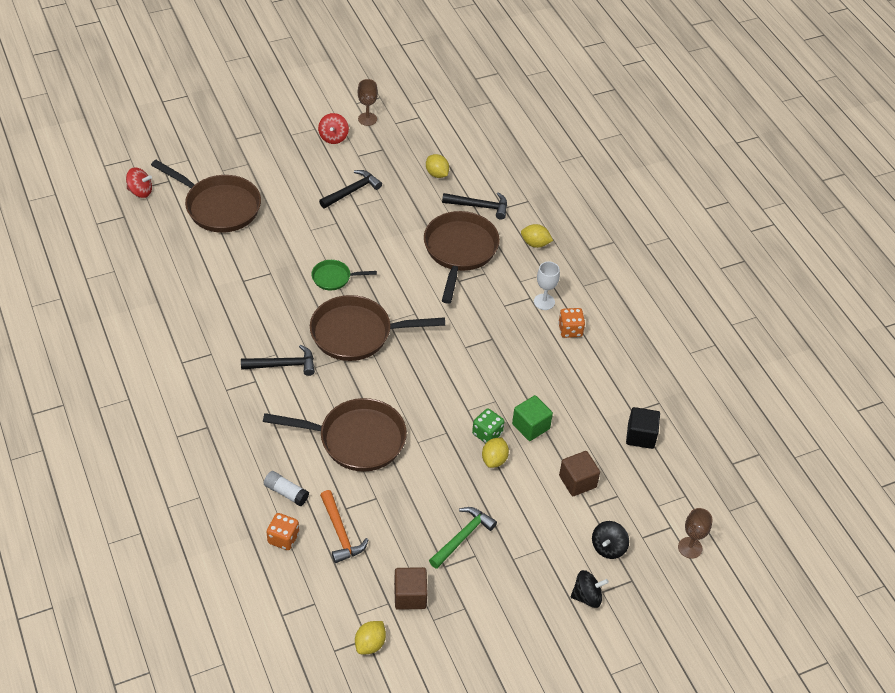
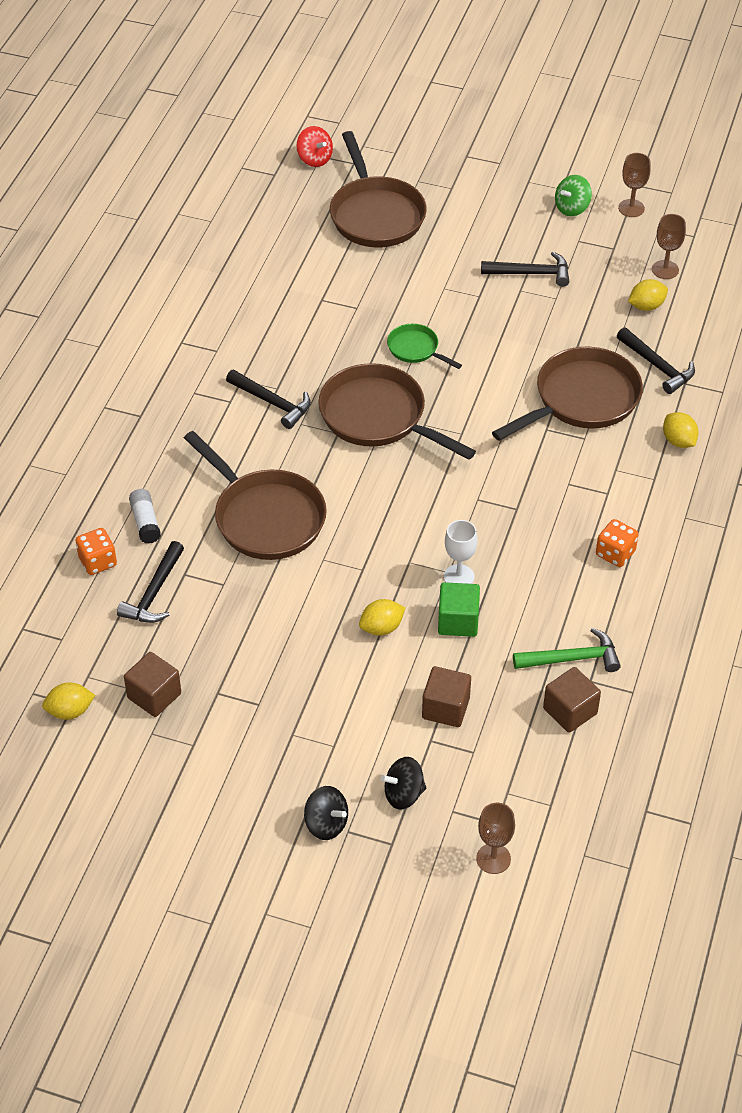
camera: 45 degrees right, 0 degrees up
red spinning top [318,113,349,144] -> green spinning top [555,175,592,216]
orange hammer [320,490,369,563] -> black hammer [117,541,184,623]
yellow lemon [426,154,449,178] -> yellow lemon turned 60 degrees clockwise [628,279,668,311]
green hammer [429,507,497,569] -> green hammer moved to [513,628,621,672]
green dice [472,408,504,443] -> none
white goblet [534,261,560,310] -> white goblet moved to [444,520,478,584]
black cube [626,407,660,449] -> brown cube [543,667,601,733]
none -> brown goblet [652,214,686,279]

